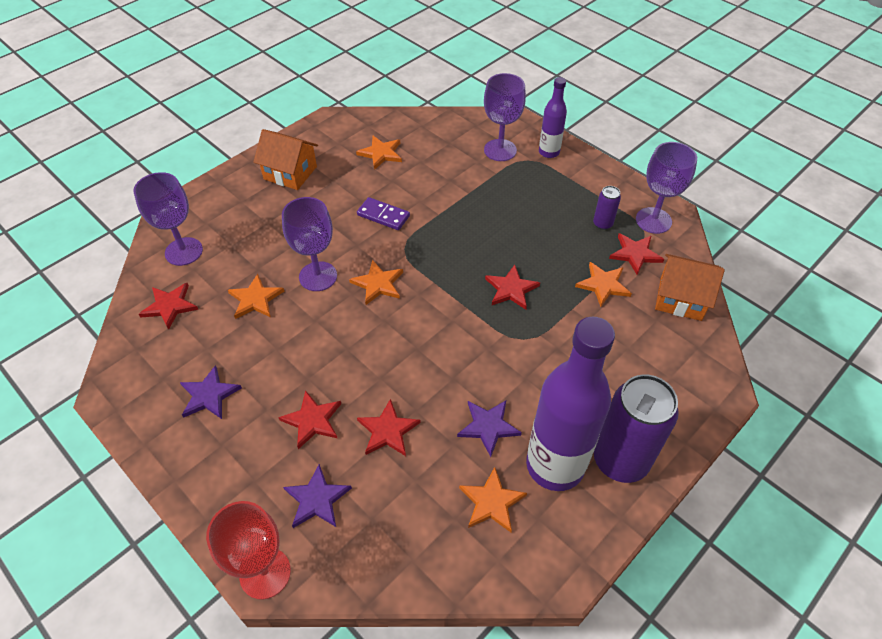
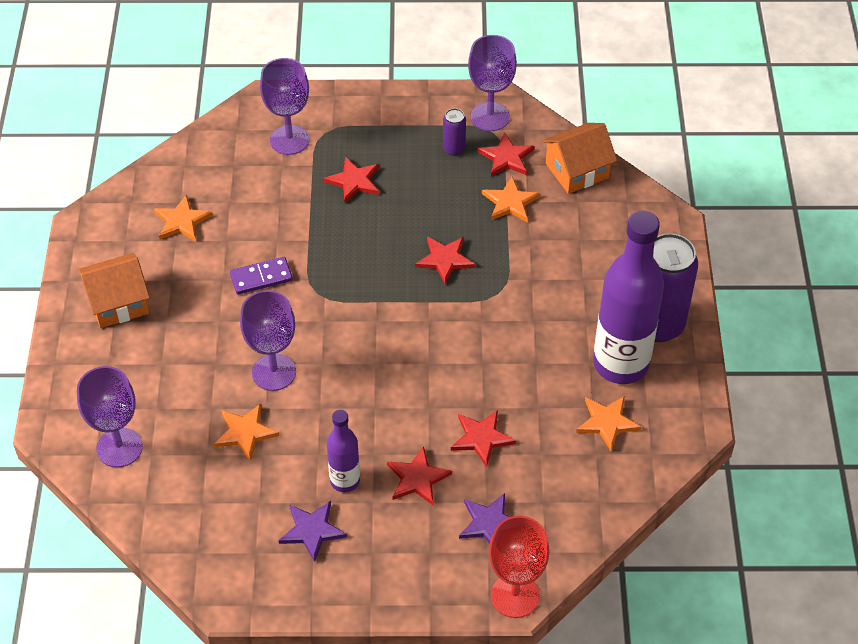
camera: 45 degrees left, 0 degrees up
red star [139,283,198,330] -> red star moved to [324,157,379,203]
orange star [349,260,403,305] -> none
purple star [457,400,522,457] -> none
purple bottle [539,77,567,158] -> purple bottle moved to [327,410,360,492]

